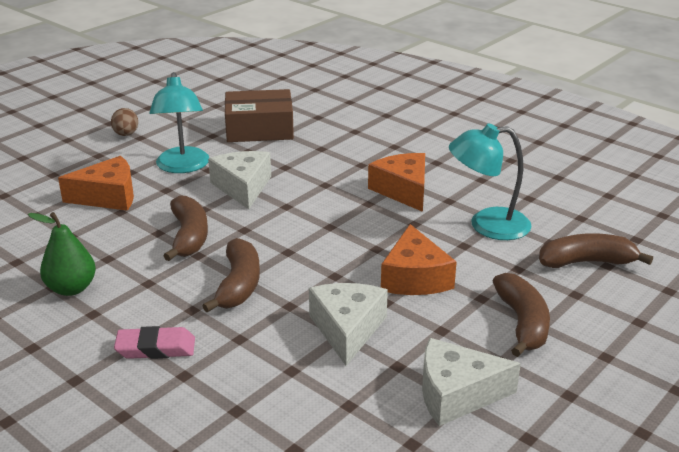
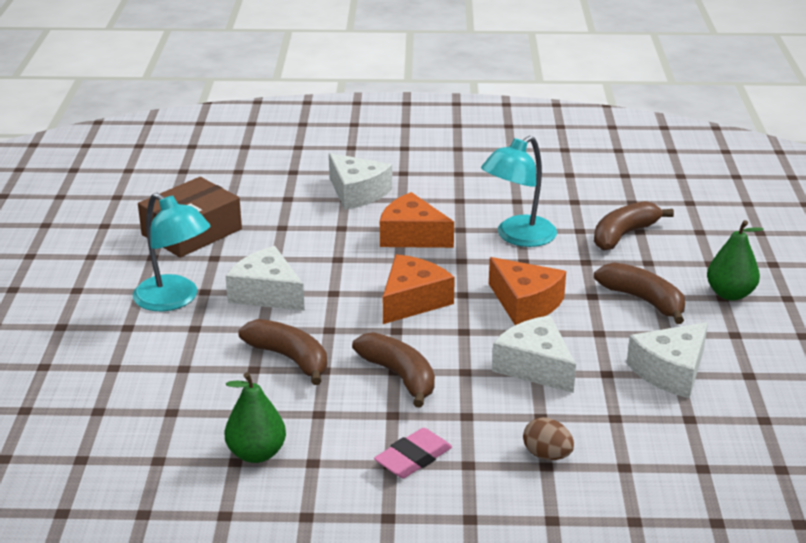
camera: 40 degrees left, 0 degrees up
orange cheese [58,156,134,211] -> orange cheese moved to [383,254,455,324]
brown egg [111,108,138,136] -> brown egg moved to [523,417,574,460]
none -> white cheese [329,153,392,210]
none -> green pear [707,220,764,301]

